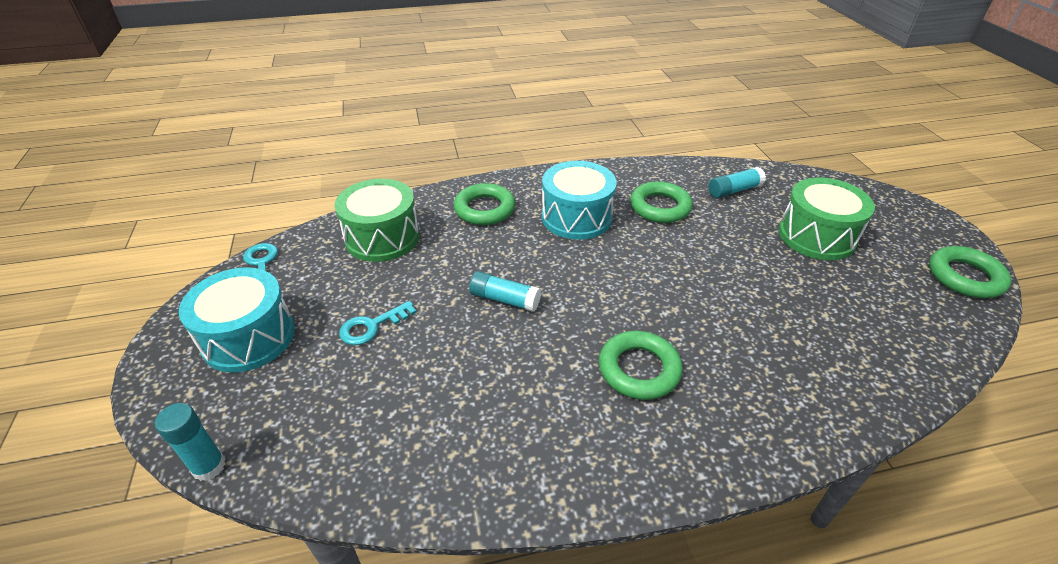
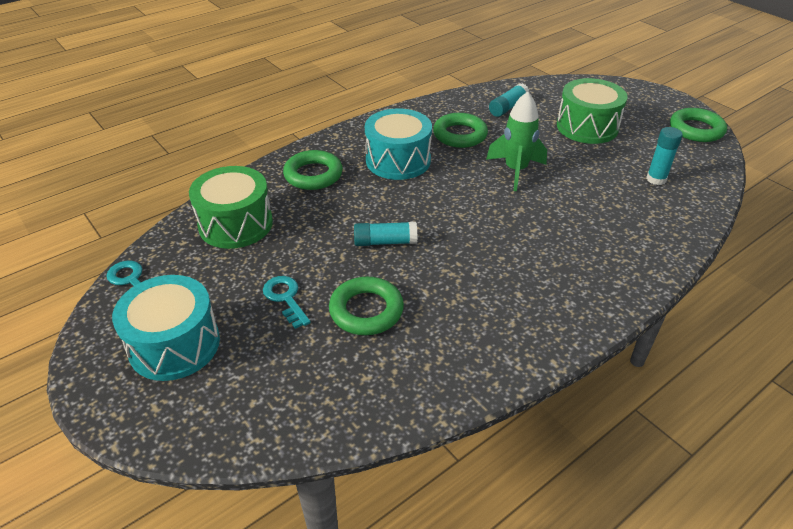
camera: 25 degrees left, 0 degrees up
turquoise glue stick [155,403,226,481] -> turquoise glue stick moved to [646,127,683,185]
turquoise key [339,301,417,345] -> turquoise key turned 120 degrees clockwise [263,276,311,329]
green ring [599,331,683,400] -> green ring moved to [329,277,404,335]
none -> green rocket [486,92,547,191]

